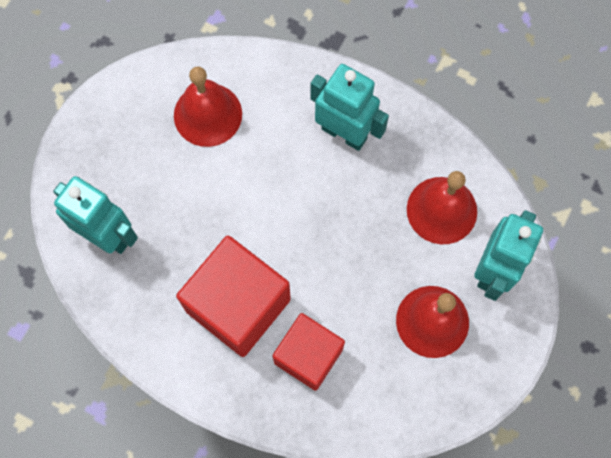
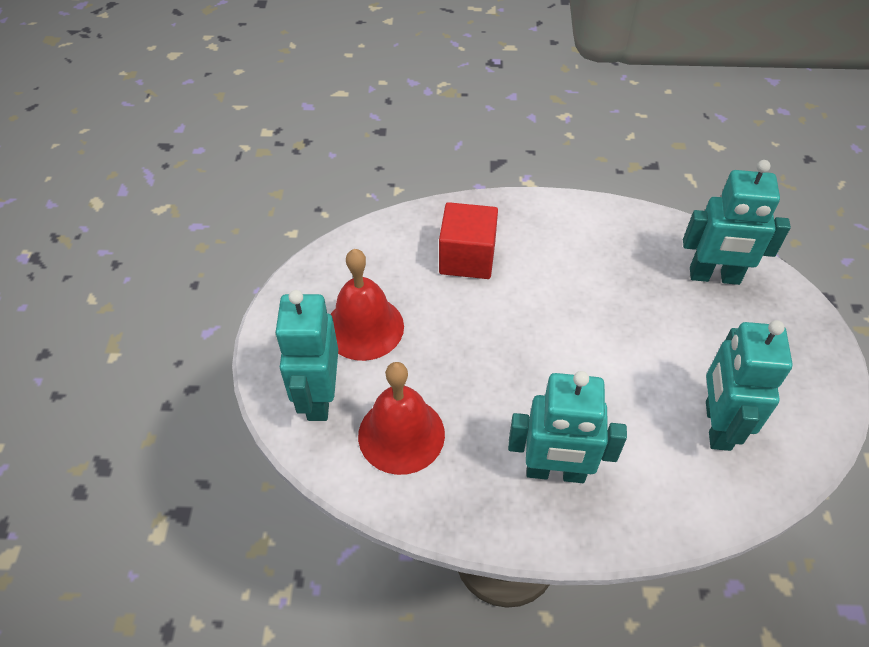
camera: 155 degrees right, 20 degrees down
red bell [174,67,242,147] -> turquoise robot [706,320,793,451]
red cube [176,236,291,357] -> none

